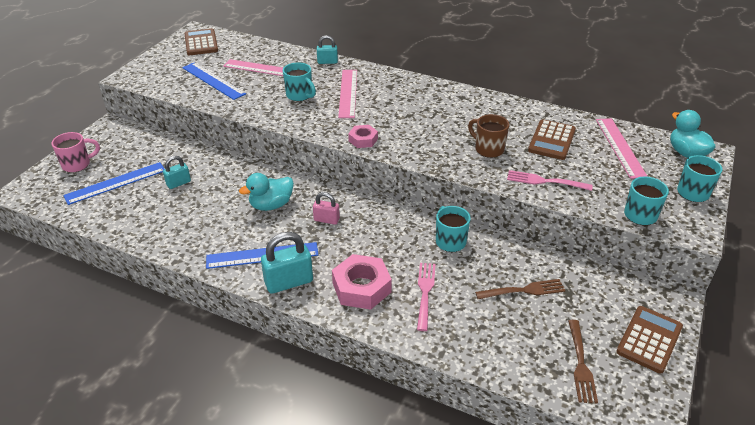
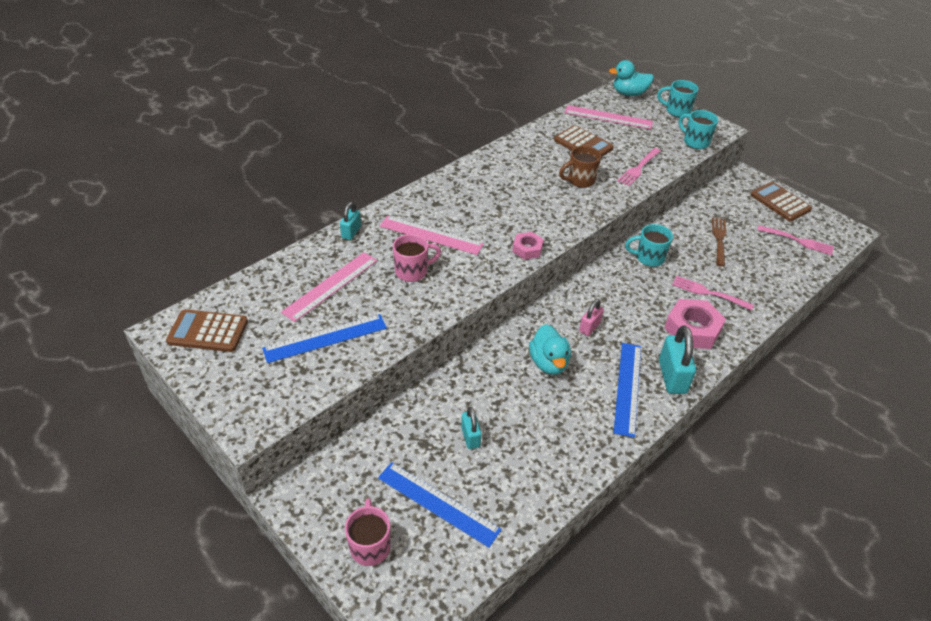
camera: 70 degrees left, 5 degrees up
blue ruler [63,162,165,205] -> blue ruler turned 45 degrees counterclockwise [378,462,502,548]
turquoise mug [283,62,316,101] -> pink mug [393,234,441,282]
brown fork [568,320,598,404] -> pink fork [757,225,834,255]

